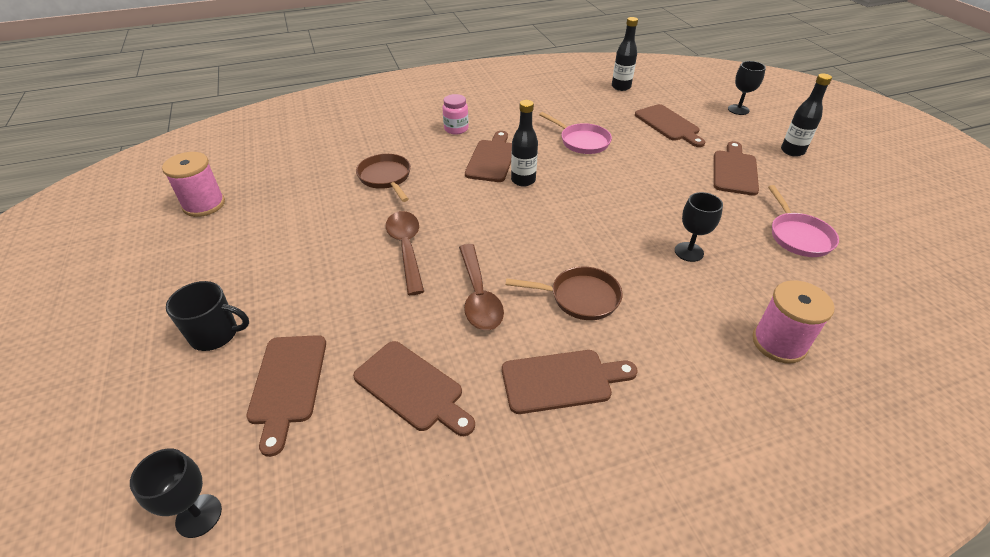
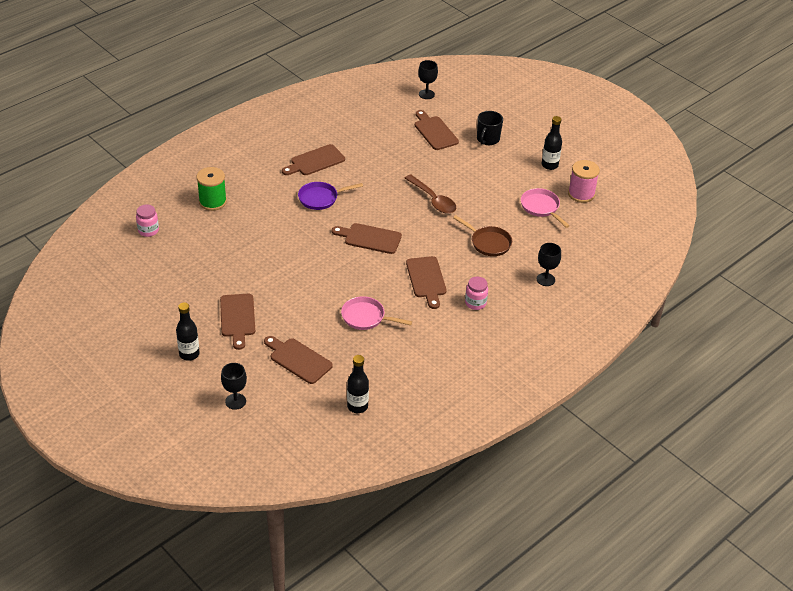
camera: 155 degrees right, 0 degrees up
black mug [166,281,249,351] -> black mug turned 45 degrees counterclockwise [477,111,503,145]
brown cutting board [353,341,475,436] -> brown cutting board moved to [332,223,402,254]
brown spoon [459,244,504,330] -> none
brown pan [505,267,623,320] -> purple pan [298,182,363,210]
black bottle [511,100,538,187] -> black bottle moved to [542,116,562,170]
black goblet [675,192,723,262] -> black goblet moved to [537,243,561,286]
pink spool [752,280,835,364] -> green spool [196,167,227,211]
pink pan [768,185,839,257] -> pink pan moved to [521,188,570,228]
none -> pink jar [136,204,159,237]

